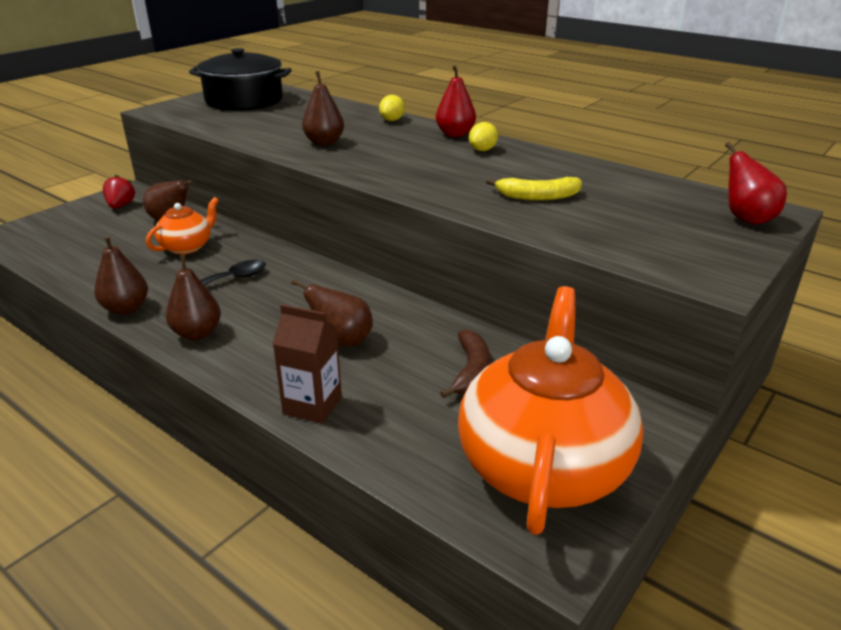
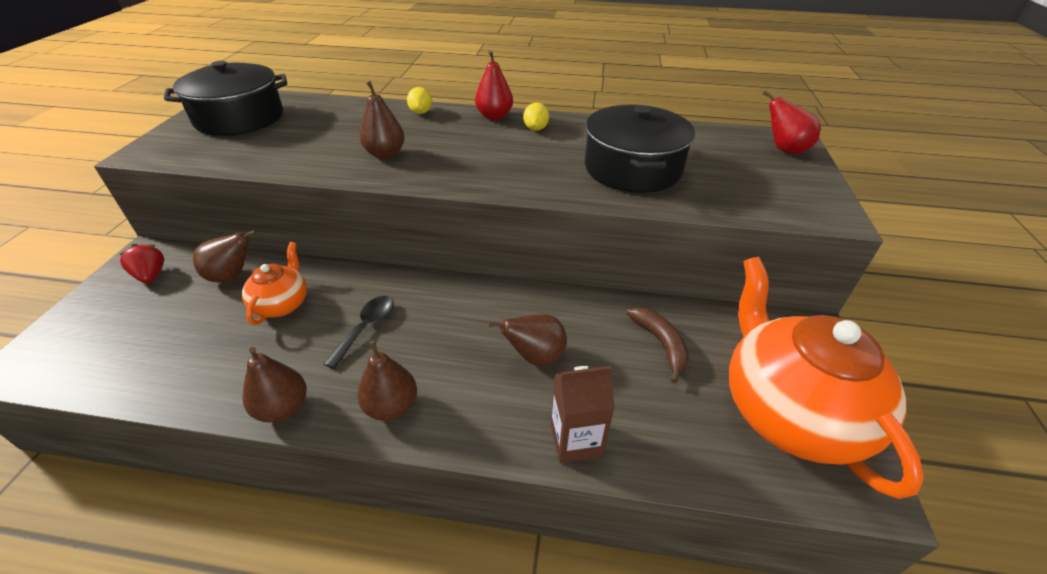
camera: 30 degrees left, 10 degrees up
yellow banana [486,177,582,201] -> black pot [585,105,695,193]

